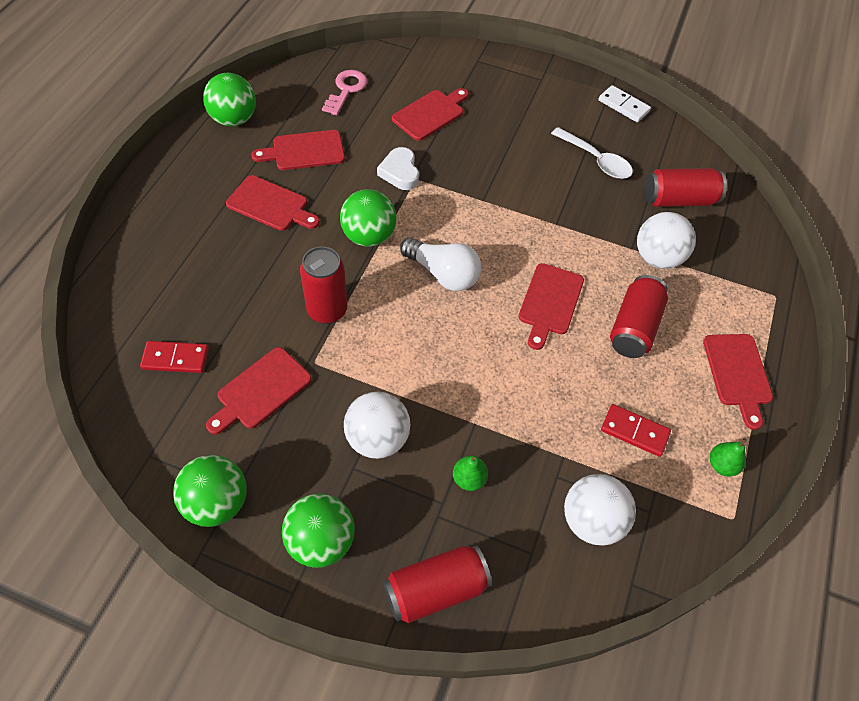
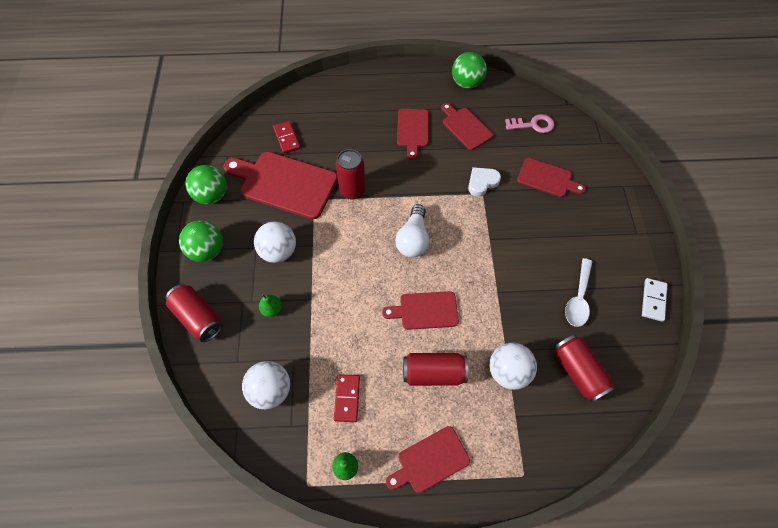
camera: 70 degrees right, 5 degrees up
red cutting board [206,347,312,434] -> red cutting board [224,152,338,219], size x1.74
green ball [340,189,397,247] -> none

